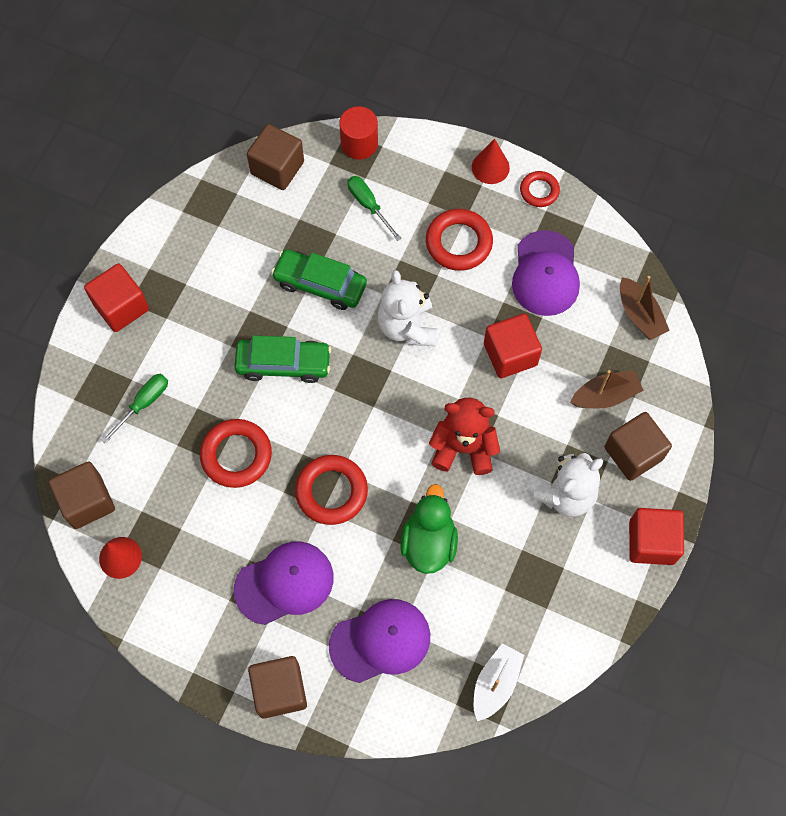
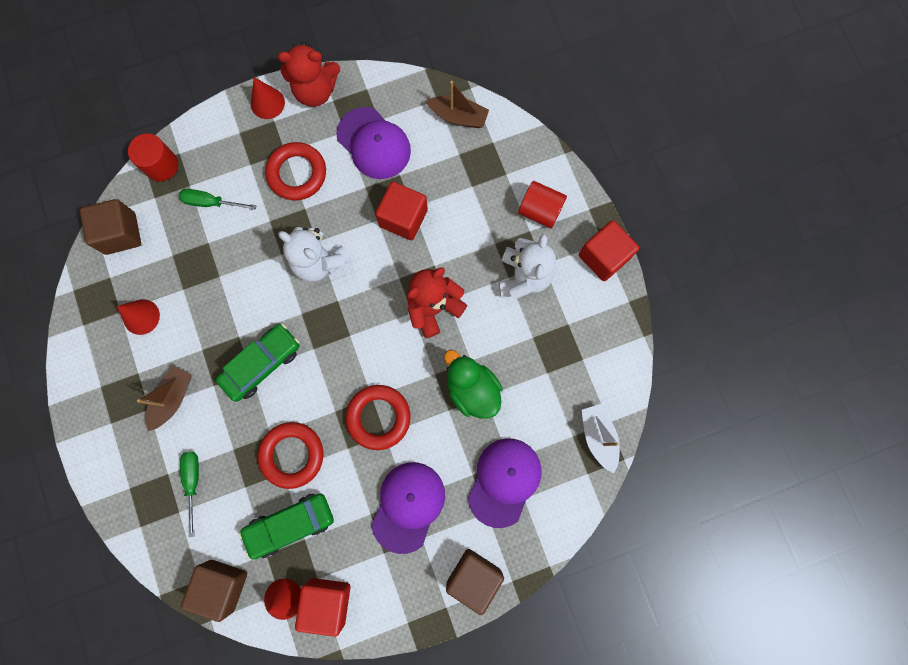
camera: 45 degrees left, 10 degrees up
red cube [84,263,149,332] -> red cube moved to [295,578,351,637]
green car [271,249,367,310] -> green car moved to [239,493,334,560]
red ring [520,171,560,207] -> red teddy bear [278,42,340,107]
brown boat [570,370,644,409] -> brown boat moved to [137,366,192,431]
brown cube [605,412,672,481] -> red cylinder [518,181,567,228]
none -> red cone [117,299,160,335]

